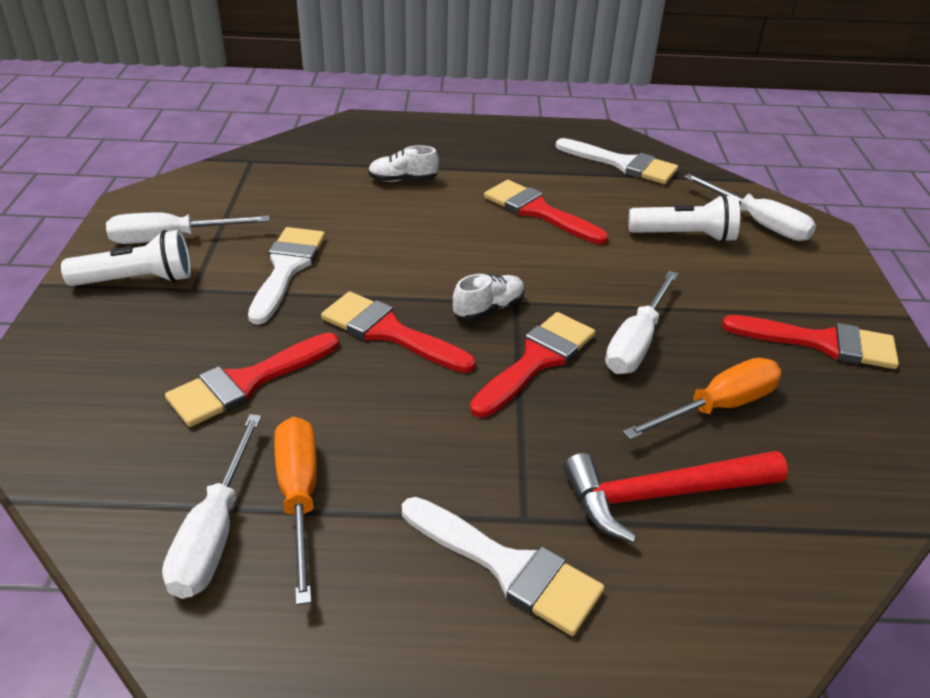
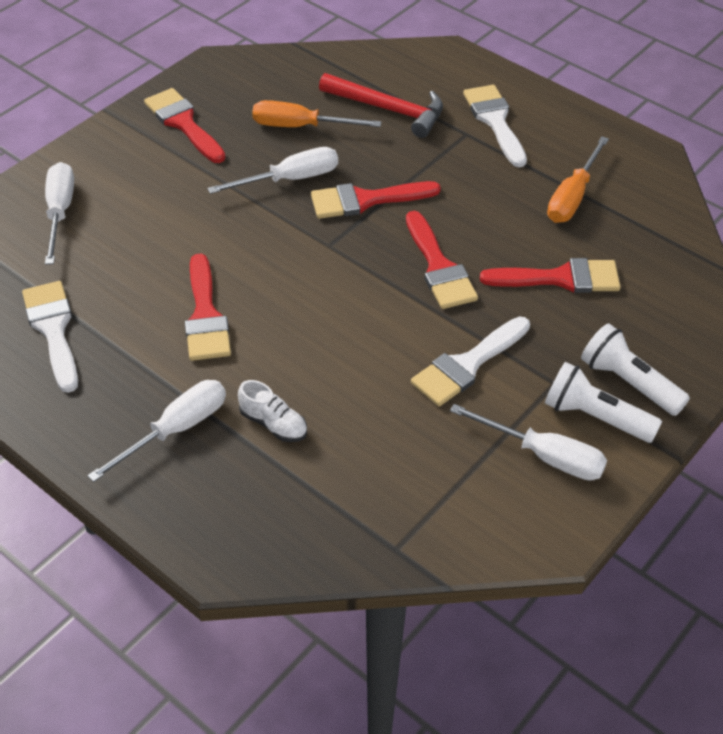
camera: 140 degrees left, 10 degrees up
white screwdriver [162,414,262,599] -> white screwdriver moved to [87,380,226,482]
white shoe [453,274,525,321] -> none
white flashlight [629,194,740,243] -> white flashlight moved to [581,323,690,416]

